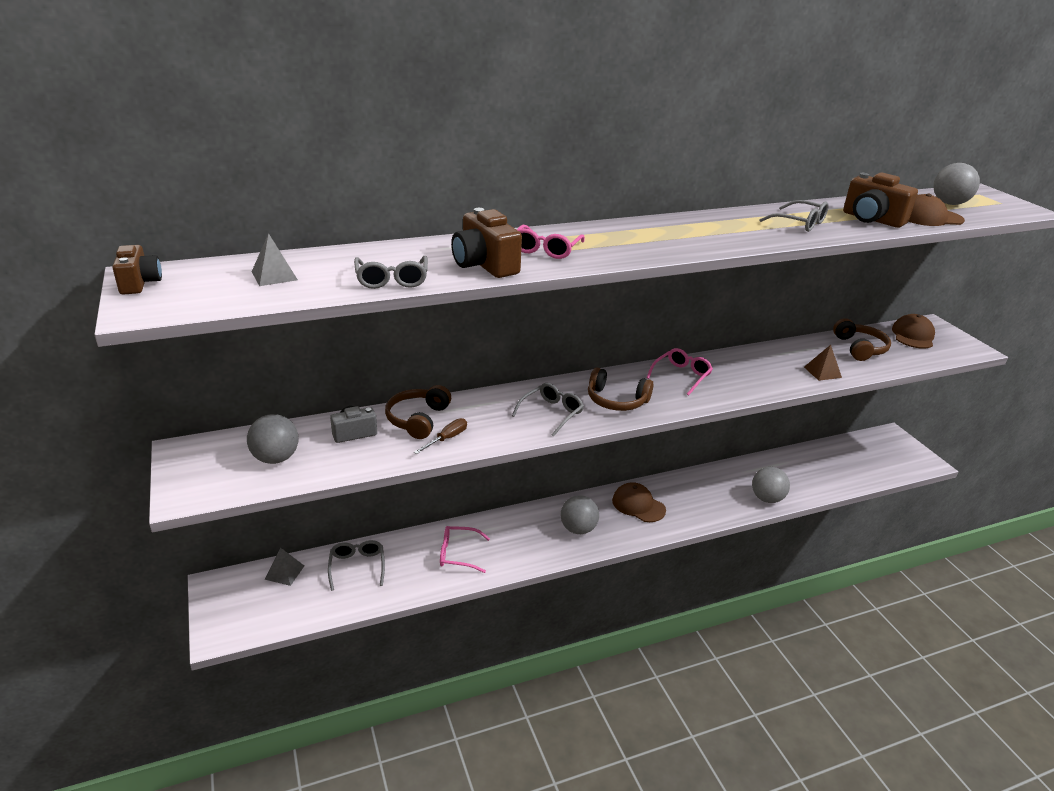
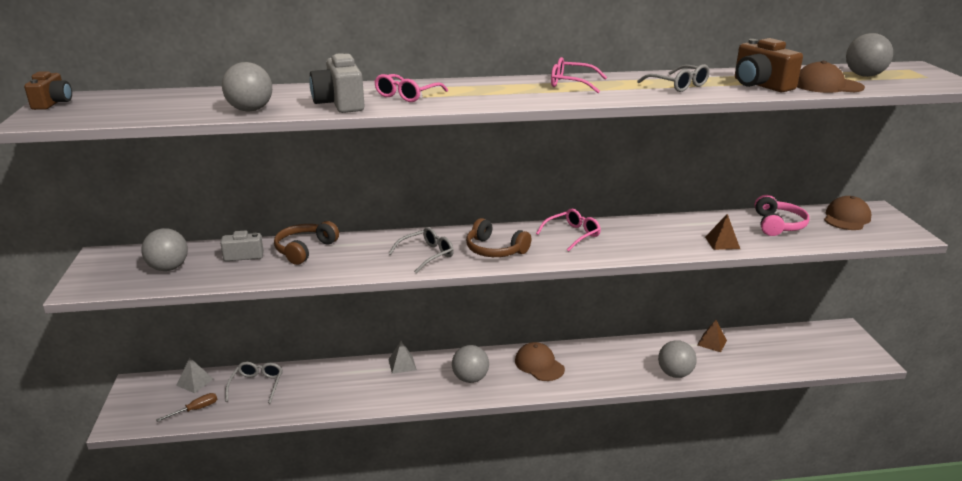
camera: 15 degrees right, 5 degrees down
grey pyramid [252,233,298,286] -> grey pyramid moved to [388,341,417,374]
grey glasses [354,256,428,289] -> grey ball [222,62,272,112]
brown screwdriver [414,418,467,454] -> brown screwdriver moved to [156,393,217,422]
pink glasses [440,526,490,573] -> pink glasses moved to [551,57,607,93]
brown camera [451,208,522,278] -> grey camera [309,53,365,113]
brown headphones [833,318,891,361] -> pink headphones [755,195,810,236]
none -> brown pyramid [697,320,727,352]

